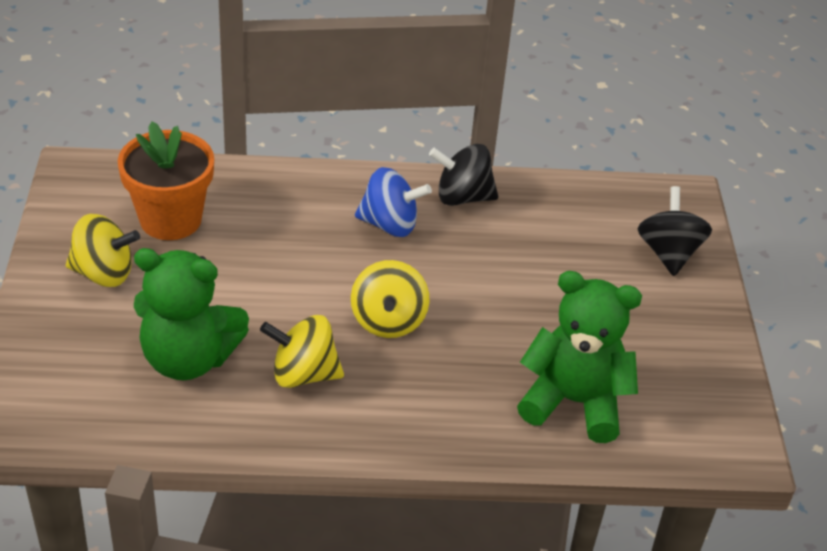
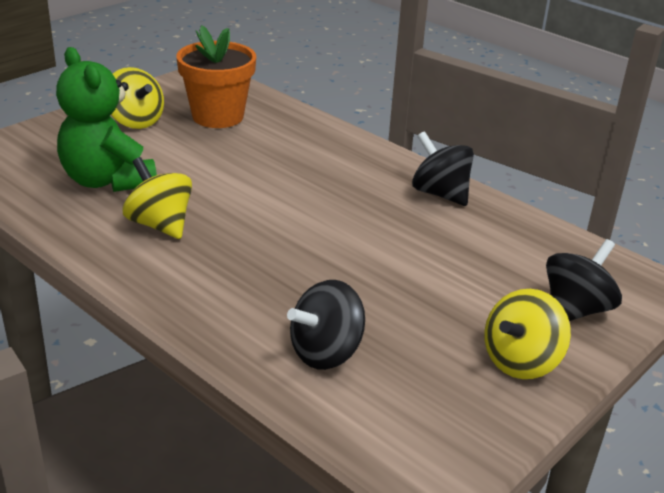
camera: 45 degrees right, 10 degrees down
yellow spinning top [351,260,429,338] -> yellow spinning top moved to [484,289,571,379]
blue spinning top [355,167,432,237] -> none
green teddy bear [517,271,642,443] -> black spinning top [287,280,365,370]

